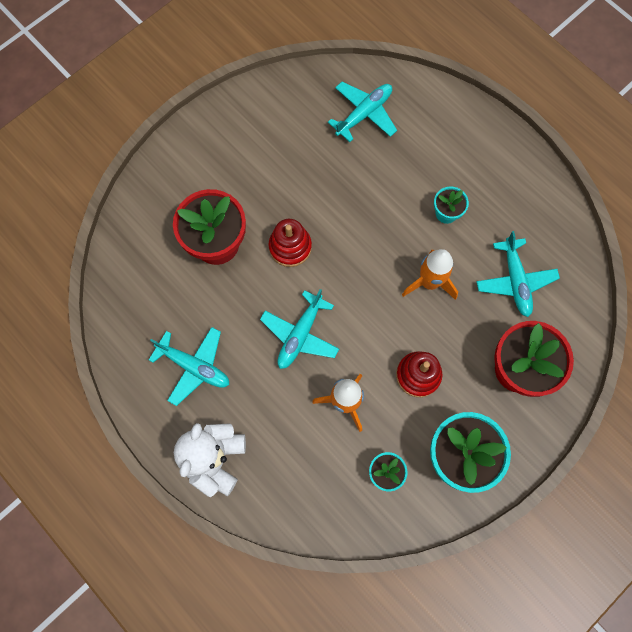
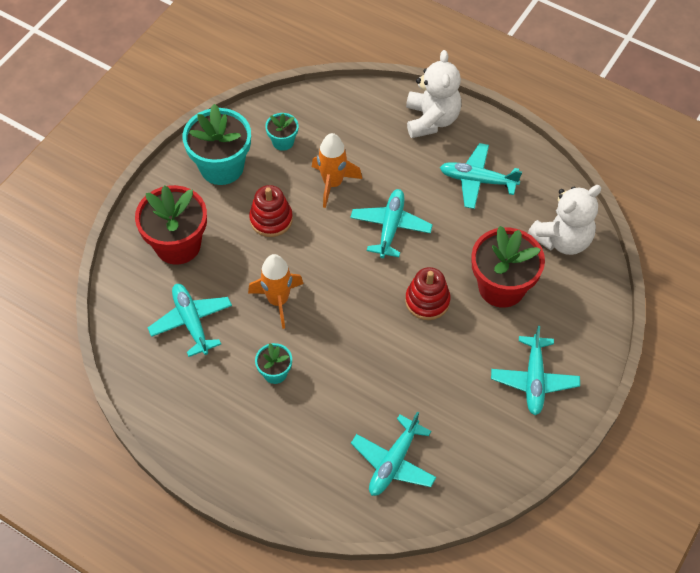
camera: 165 degrees right, 15 degrees down
none -> turquoise plane [491,326,580,415]
none -> white teddy bear [528,185,602,255]

